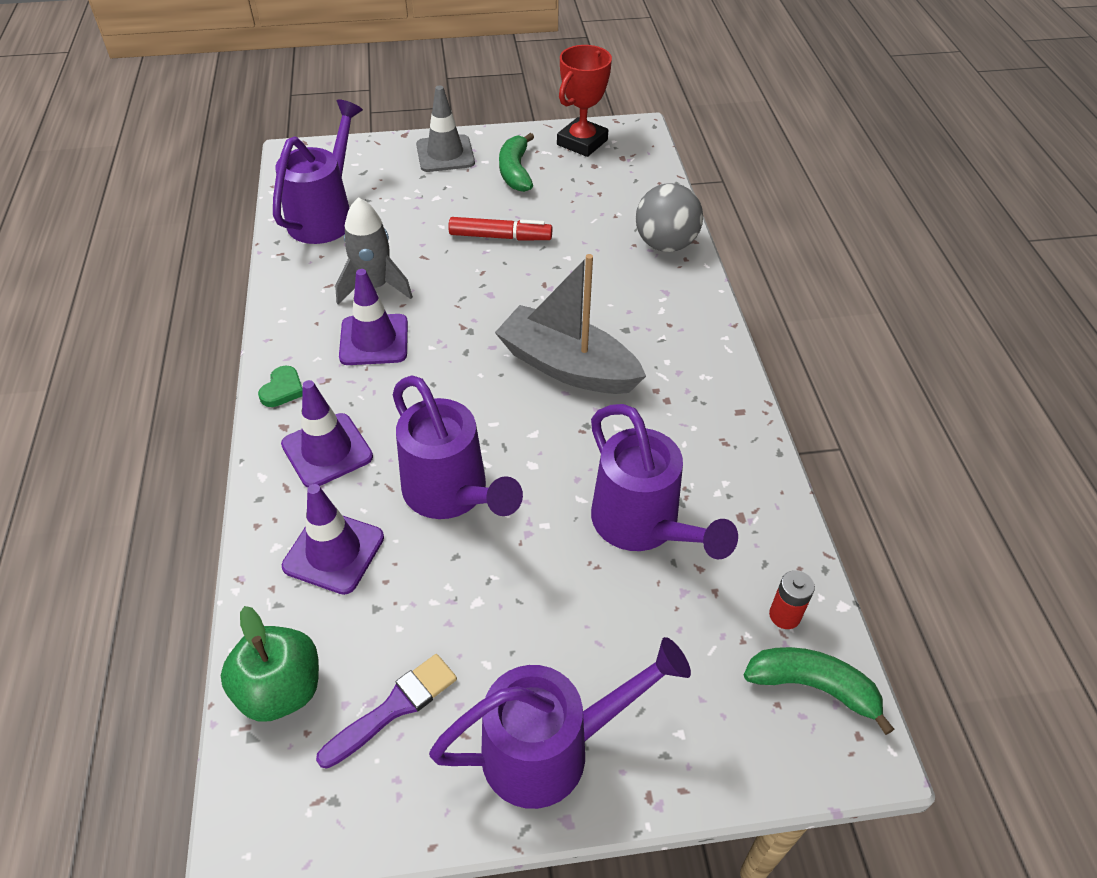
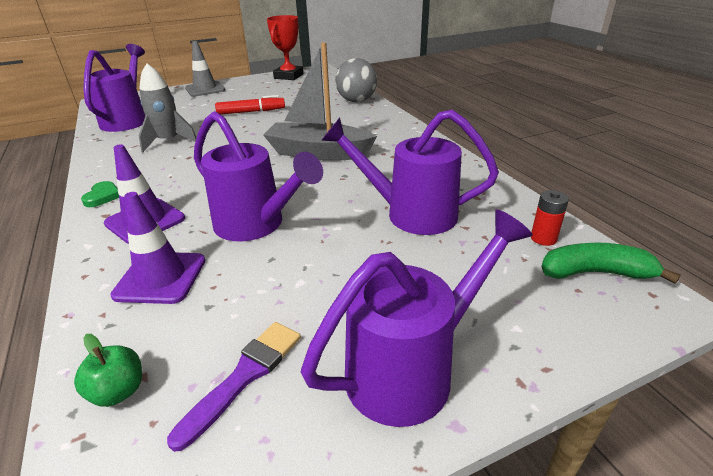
camera: 15 degrees left, 15 degrees down
green apple [221,606,319,722] -> green apple [74,334,142,407], size x0.59
purple traffic cone [339,269,408,365] -> none
green banana [499,133,534,192] -> none
purple watering can [591,404,738,560] -> purple watering can turned 150 degrees clockwise [321,110,499,235]

